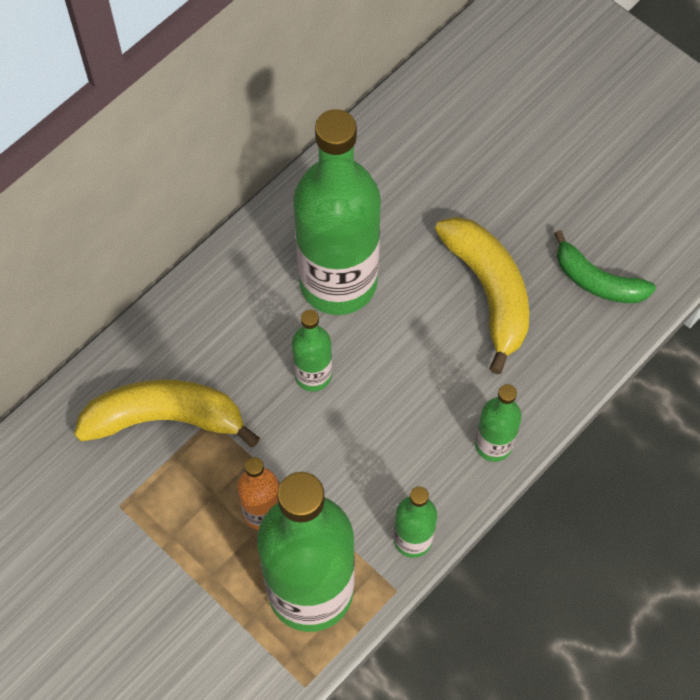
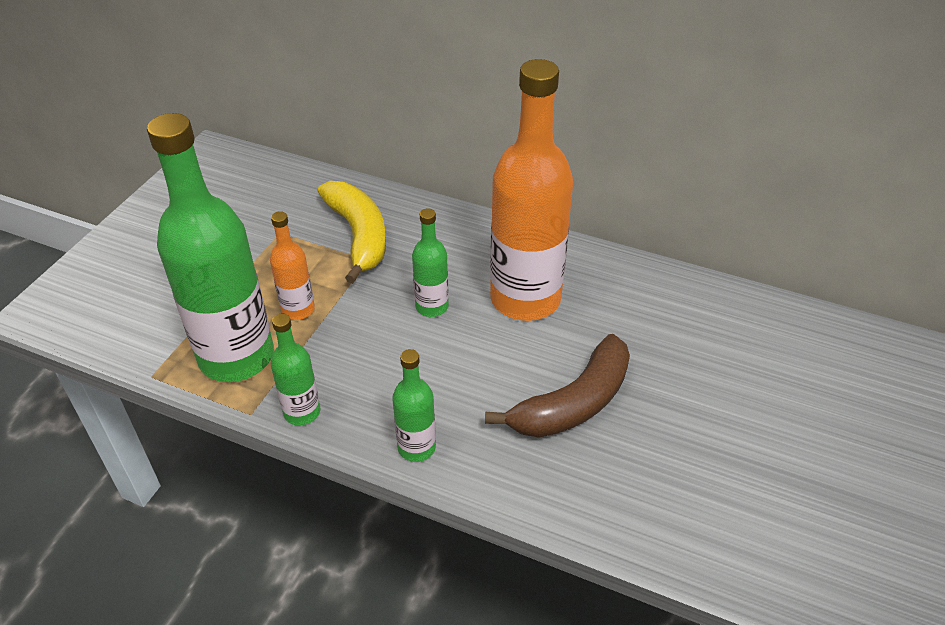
camera: 70 degrees right, 20 degrees down
green bottle [293,109,381,315] -> orange bottle [490,59,573,321]
yellow banana [435,217,529,374] -> brown banana [485,334,630,438]
green banana [554,230,656,303] -> none

